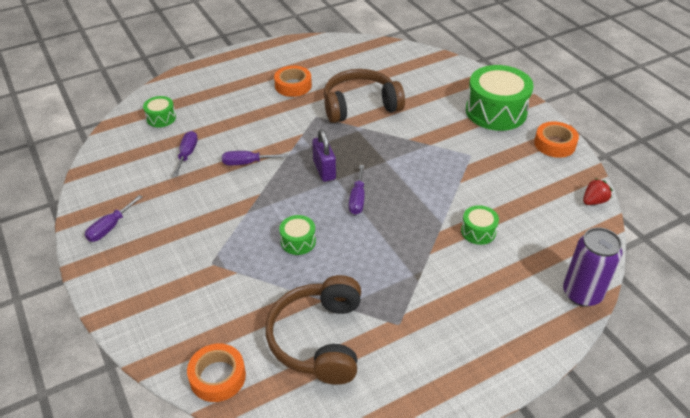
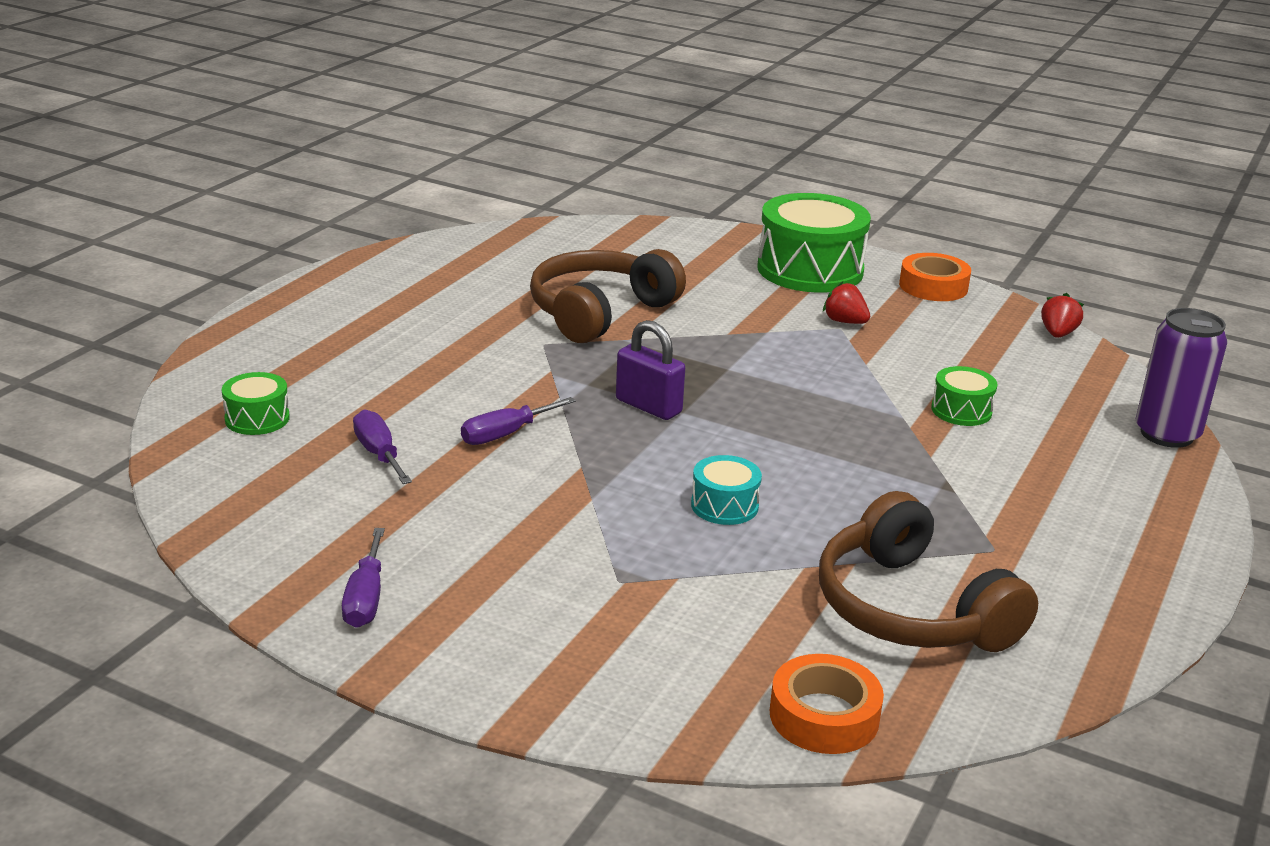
camera: 35 degrees left, 15 degrees down
orange tape [274,66,312,97] -> none
green drum [279,215,316,255] -> turquoise drum [691,455,762,525]
purple screwdriver [349,165,365,215] -> none
none -> red strawberry [823,281,870,324]

